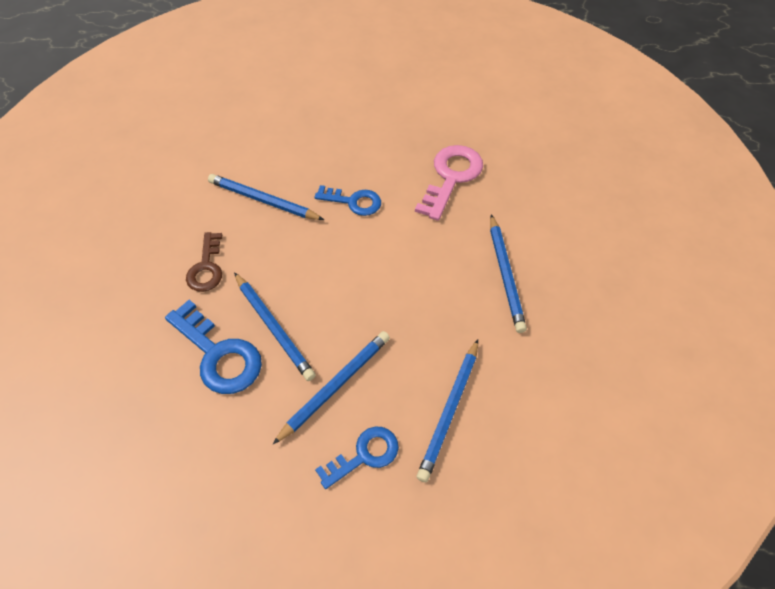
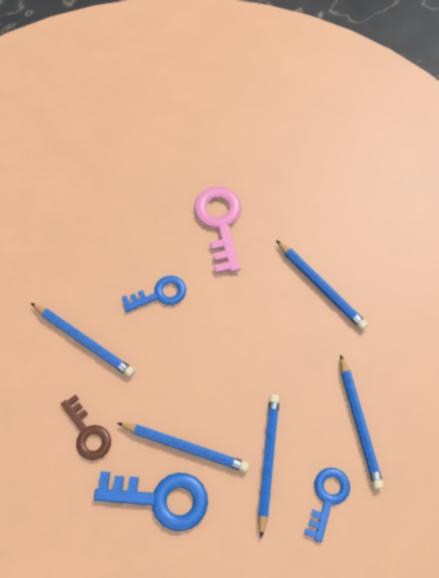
camera: 35 degrees left, 10 degrees up
blue pencil [208,174,324,220] -> blue pencil turned 135 degrees counterclockwise [31,303,135,377]

